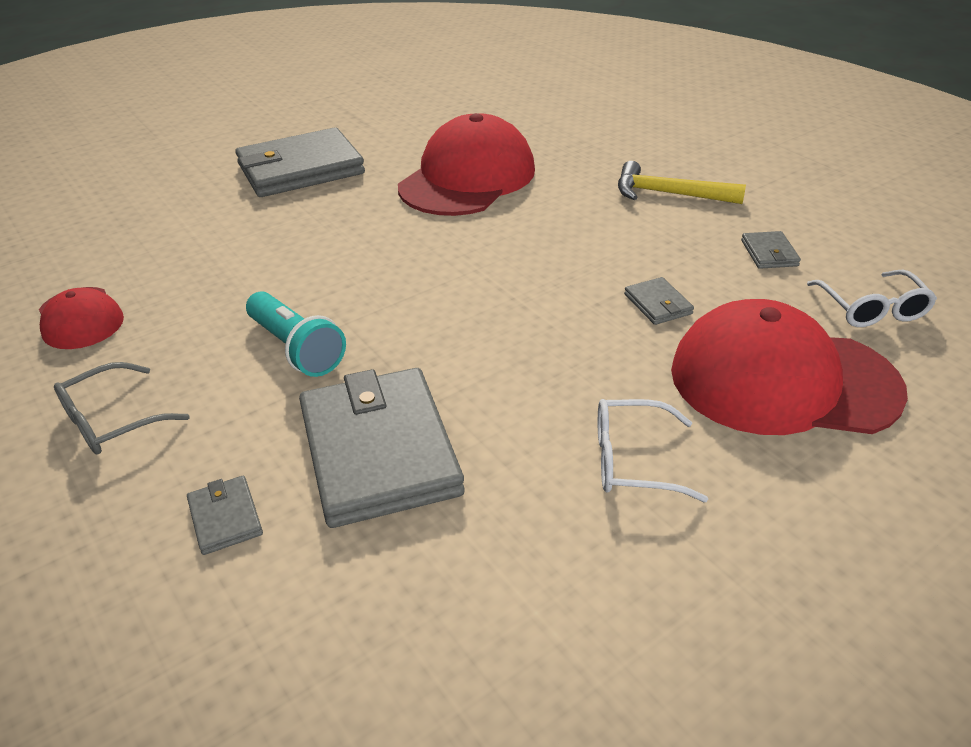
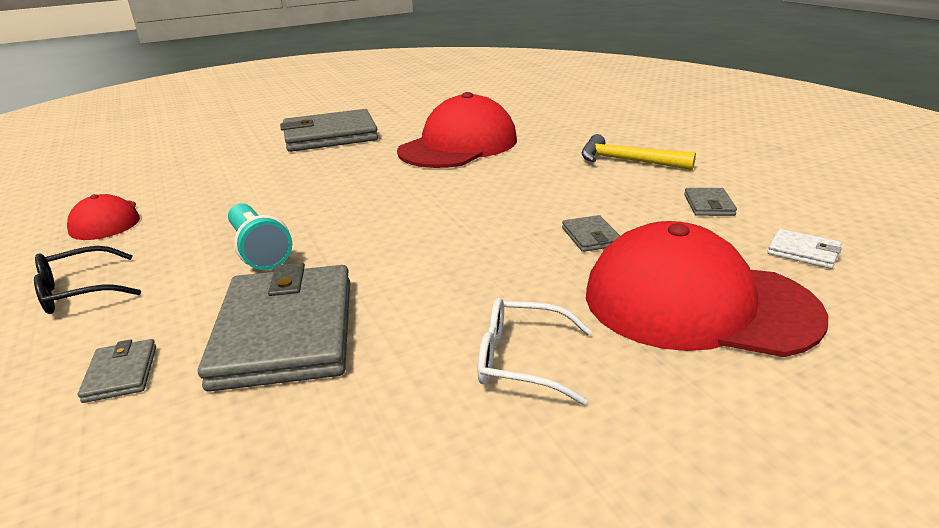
camera: 10 degrees right, 10 degrees down
grey glasses [54,362,190,455] -> black glasses [34,246,141,314]
white glasses [807,270,937,327] -> white wallet [767,229,842,269]

